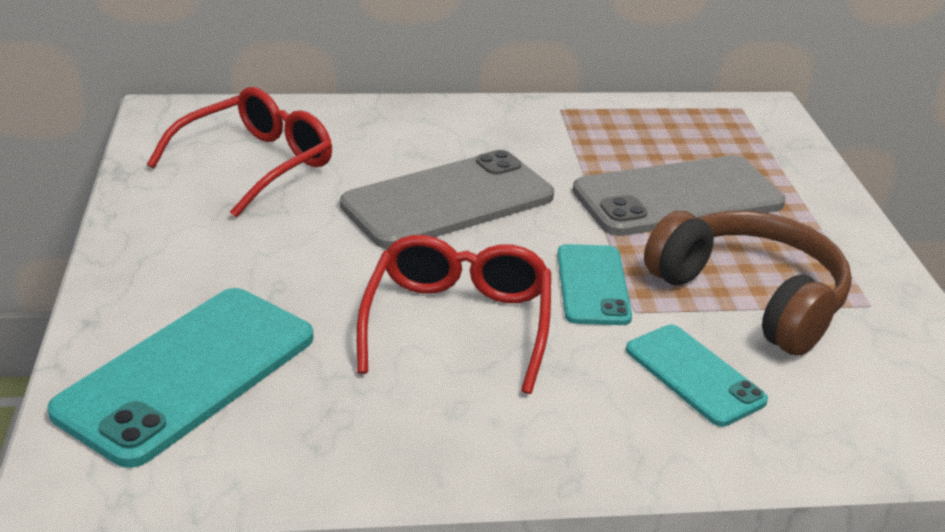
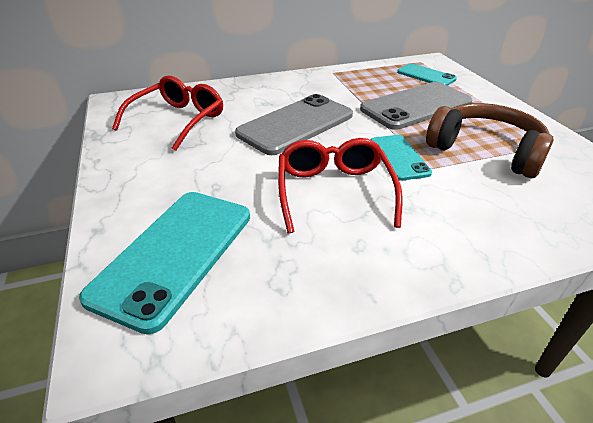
camera: 10 degrees left, 5 degrees up
turquoise phone [626,325,768,426] -> turquoise phone moved to [397,63,457,86]

